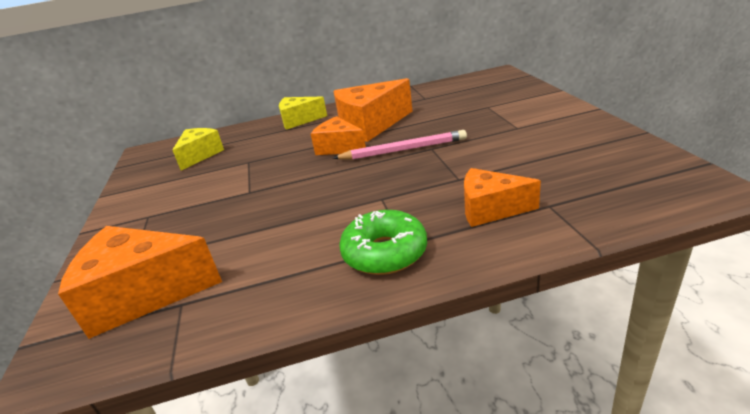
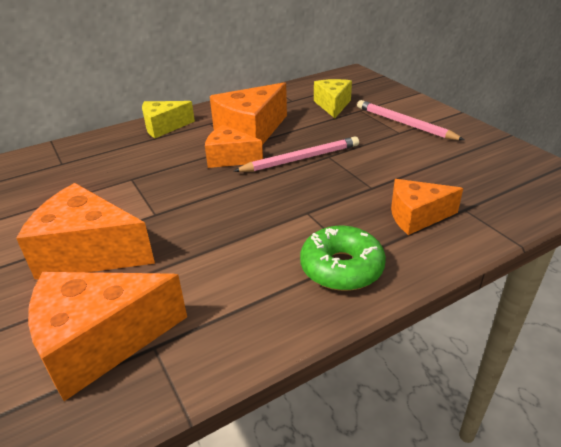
camera: 20 degrees left, 5 degrees up
yellow cheese [172,128,224,170] -> yellow cheese moved to [314,79,352,118]
none -> orange cheese [16,183,155,279]
none -> pink pencil [357,100,464,140]

